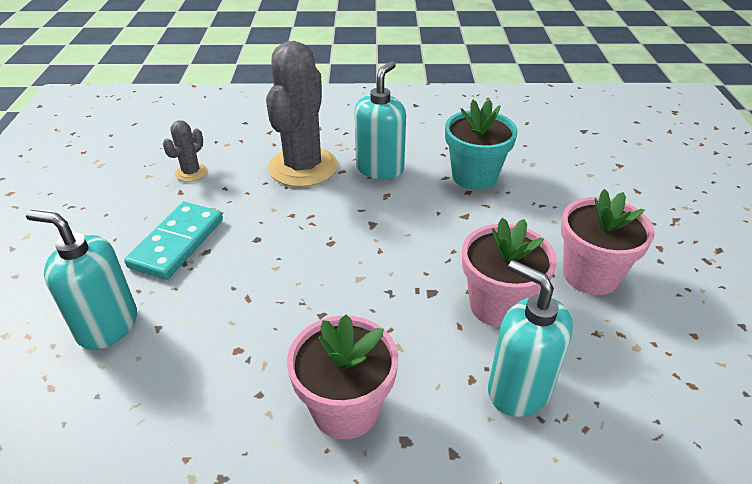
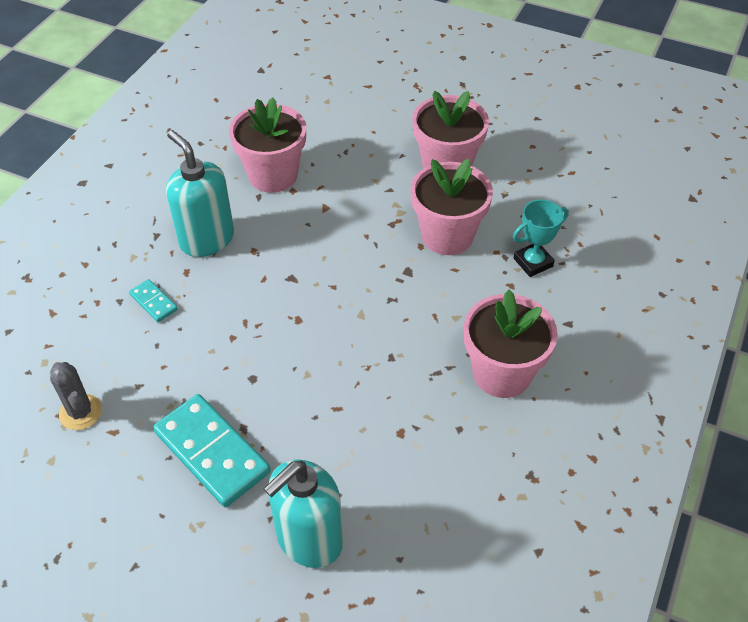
camera: 65 degrees left, 10 degrees up
grey cactus [266,41,338,187] -> turquoise domino [129,279,178,322]
turquoise flower pot [445,99,517,190] -> pink flower pot [229,97,306,193]
turquoise soap dispenser [488,260,573,417] -> turquoise trophy [513,199,569,277]

